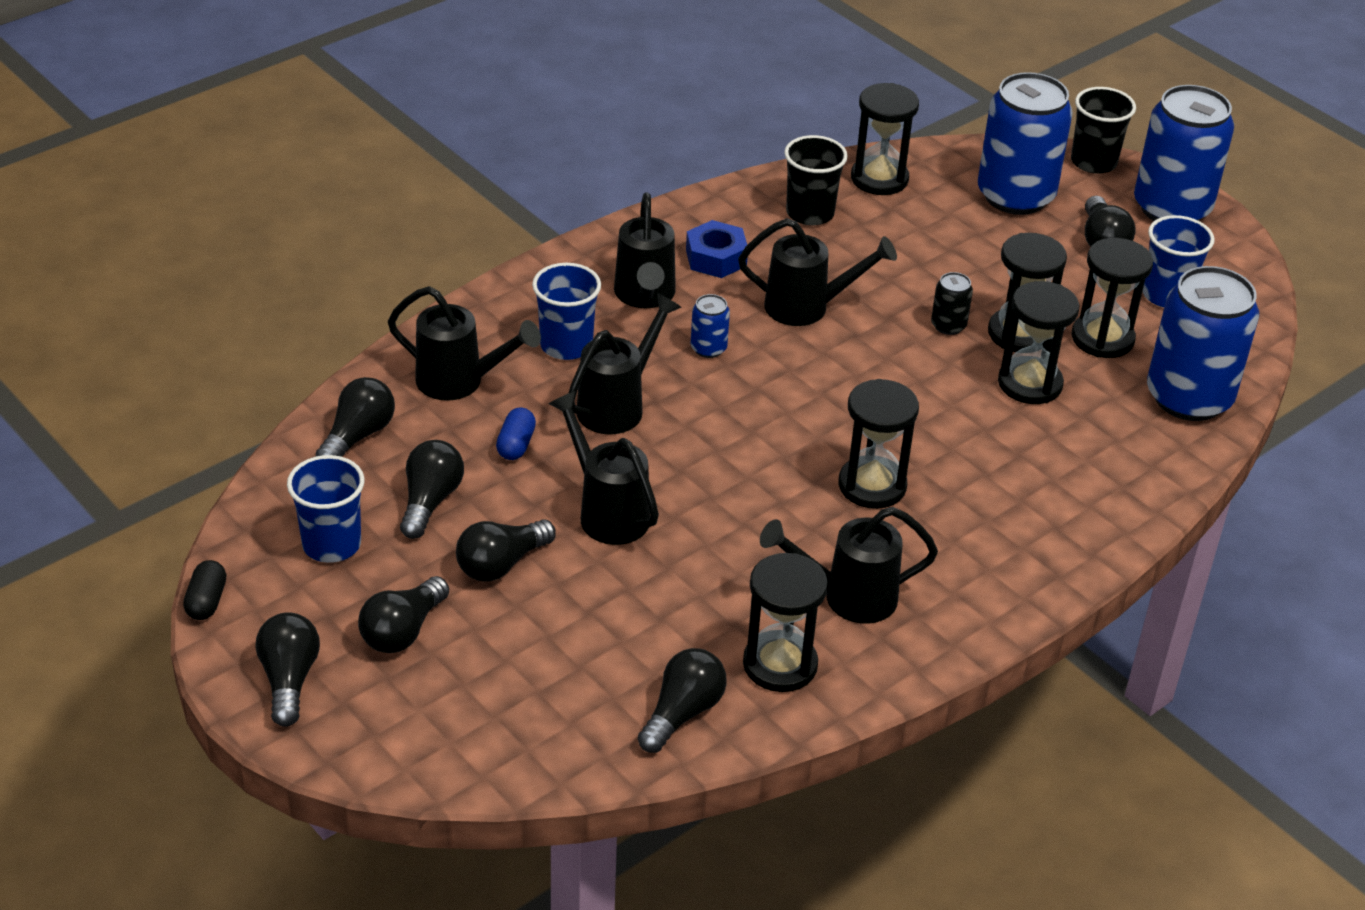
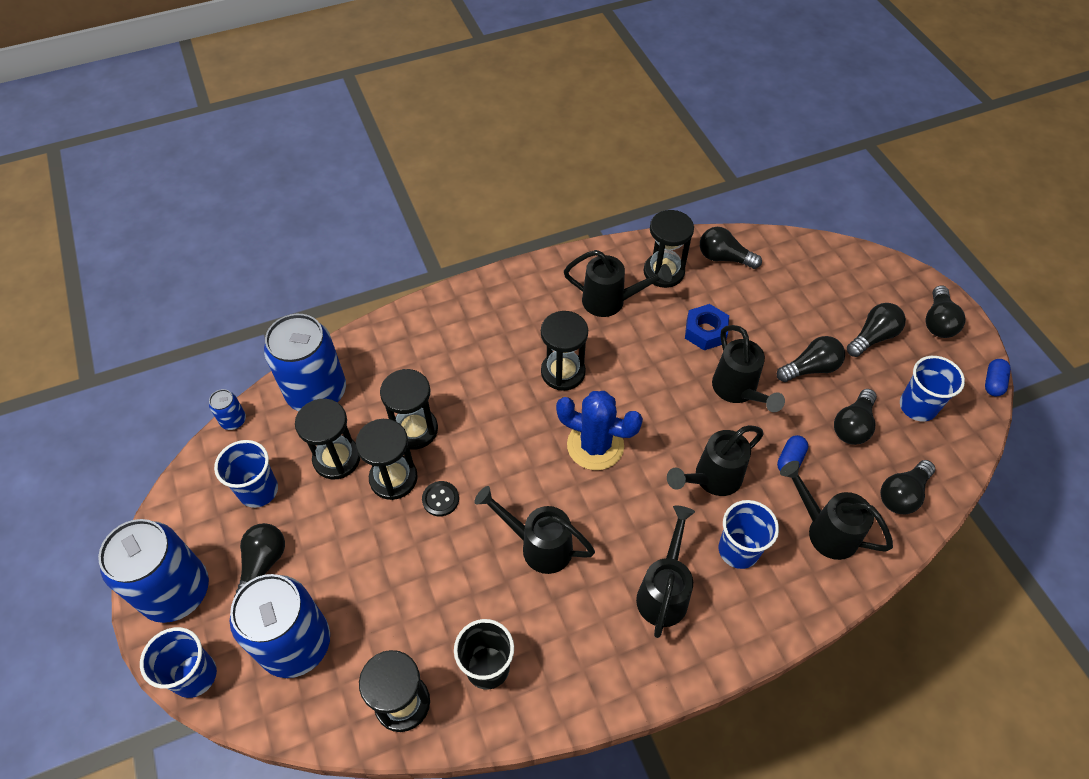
camera: 160 degrees left, 15 degrees up
black capsule [183,560,227,620] -> blue capsule [985,359,1011,396]
black light bulb [638,648,727,753] -> black light bulb turned 60 degrees clockwise [700,227,762,269]
blue nut [686,220,747,278] -> blue nut moved to [685,304,729,350]
blue can [691,294,730,358] -> blue can moved to [209,389,246,430]
black can [931,272,973,335] -> black button [422,481,459,516]
black cup [1071,87,1136,174] -> blue cup [140,627,217,698]
none -> blue cactus [556,391,643,470]

